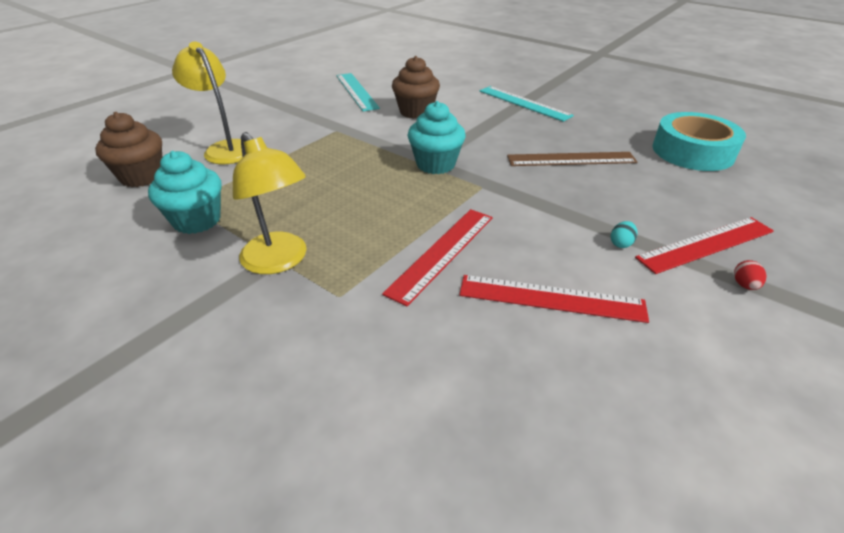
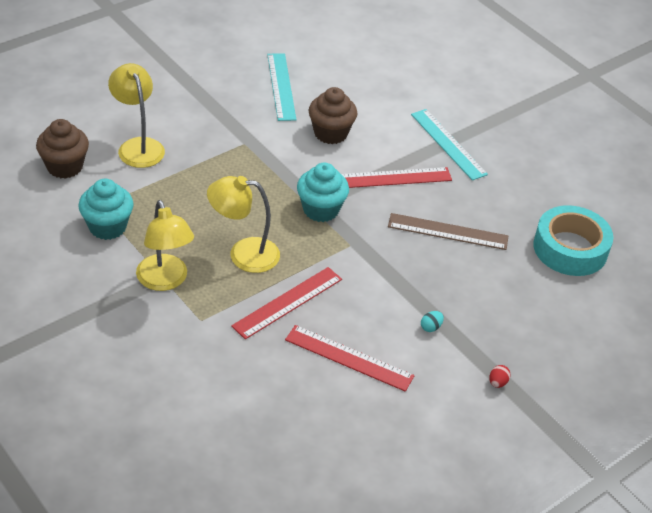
camera: 10 degrees right, 5 degrees up
red ruler [635,217,774,274] -> red ruler moved to [341,167,452,188]
none -> yellow lamp [207,176,280,273]

